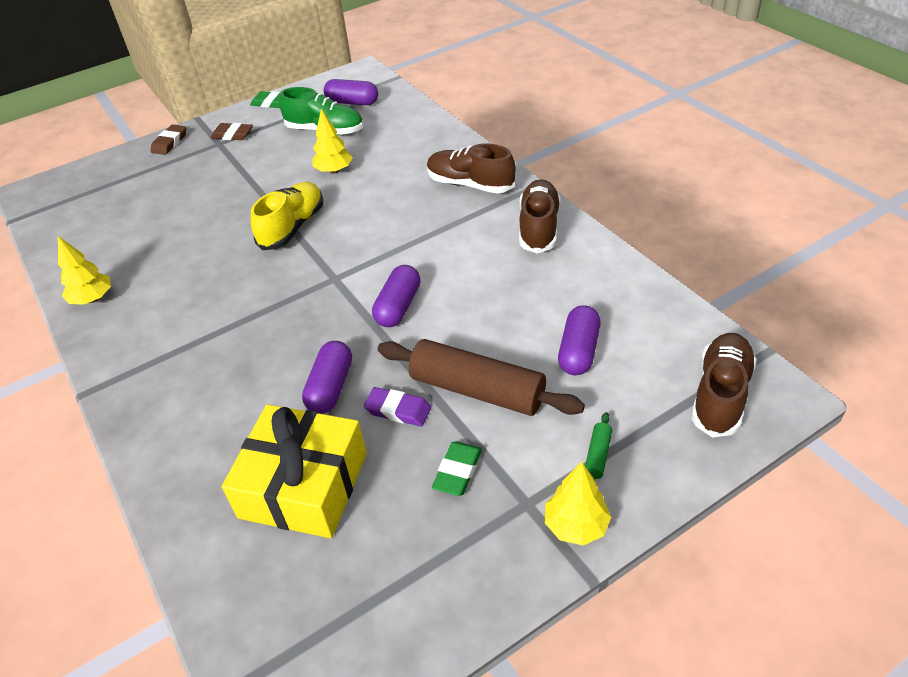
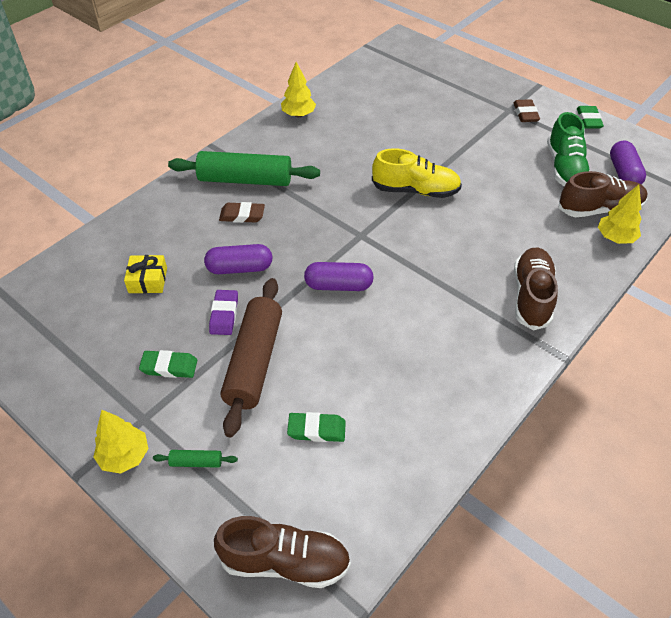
camera: 70 degrees right, 5 degrees up
brown eraser [151,124,186,155] -> brown eraser moved to [219,202,265,223]
yellow gift [222,404,367,538] -> yellow gift [124,255,167,293], size x0.47
yellow tree [312,109,353,174] -> yellow tree moved to [598,184,641,244]
brown shoe [519,179,561,254] -> brown shoe moved to [558,171,647,217]
purple capsule [558,305,601,375] -> green eraser [287,412,346,442]
none -> green rolling pin [168,151,320,186]

